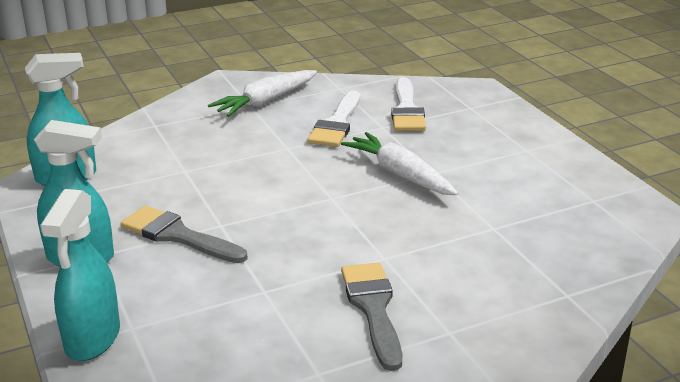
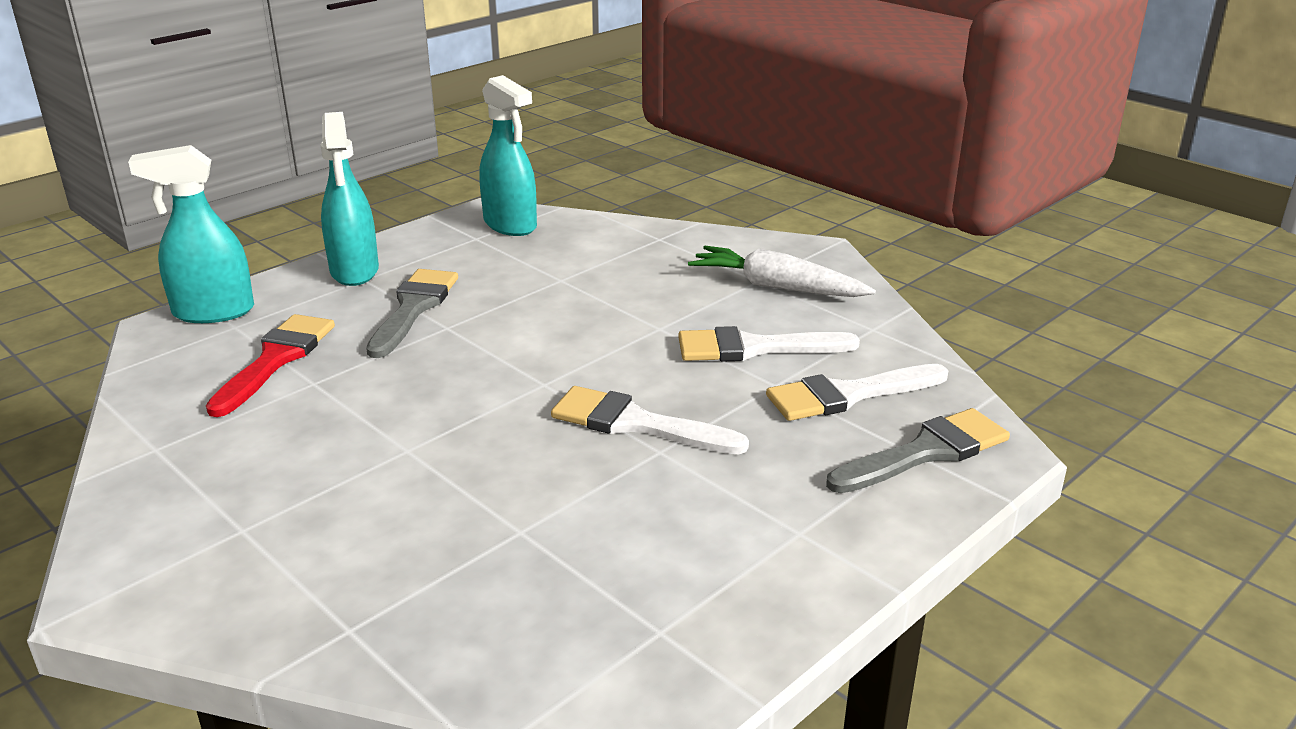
camera: 70 degrees right, 0 degrees up
white carrot [341,132,458,195] -> white brush [551,386,749,454]
grey brush [341,263,402,371] -> grey brush moved to [826,408,1010,493]
none -> red brush [206,314,335,417]

